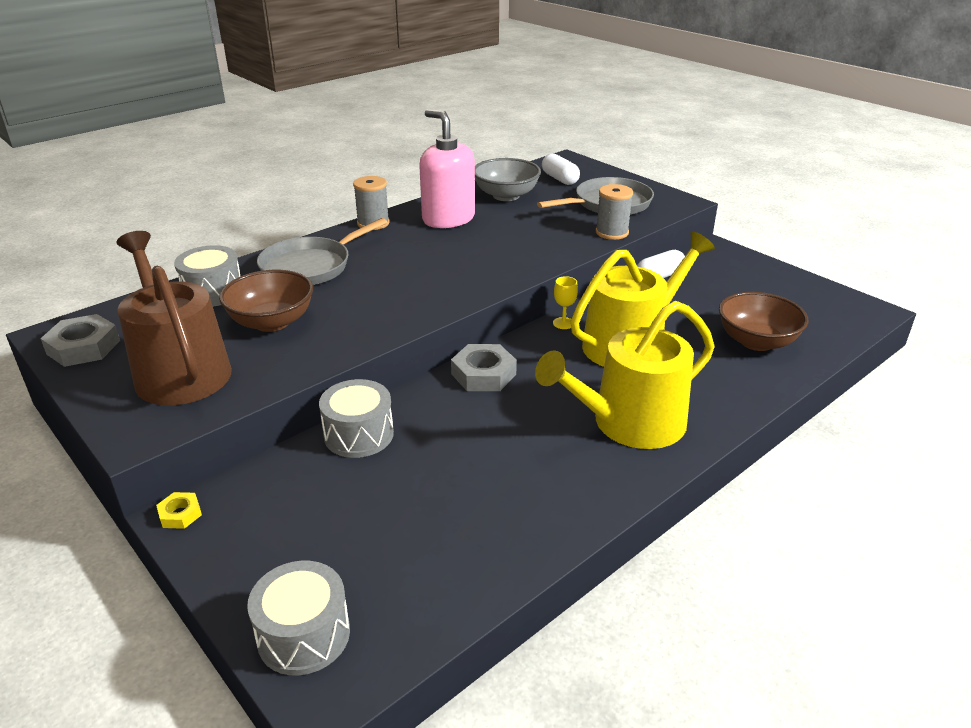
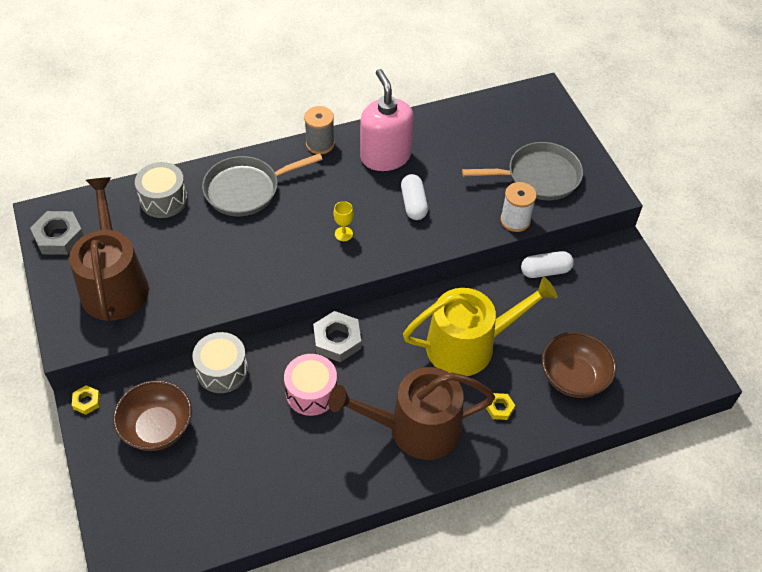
camera: 20 degrees right, 20 degrees up
brown bowl [219,270,313,332] -> brown bowl moved to [113,380,192,451]
grey drum [247,561,350,675] -> none
grey bowl [475,158,541,201] -> none
yellow watering can [535,301,715,449] -> brown watering can [328,367,495,460]
white capsule [542,154,580,185] -> white capsule moved to [401,174,428,220]
yellow goblet [553,276,578,329] -> yellow goblet moved to [333,201,354,241]
grey spool [596,184,633,240] -> white spool [500,182,537,232]
none -> pink drum [284,354,337,416]
none -> yellow nut [486,393,515,420]

